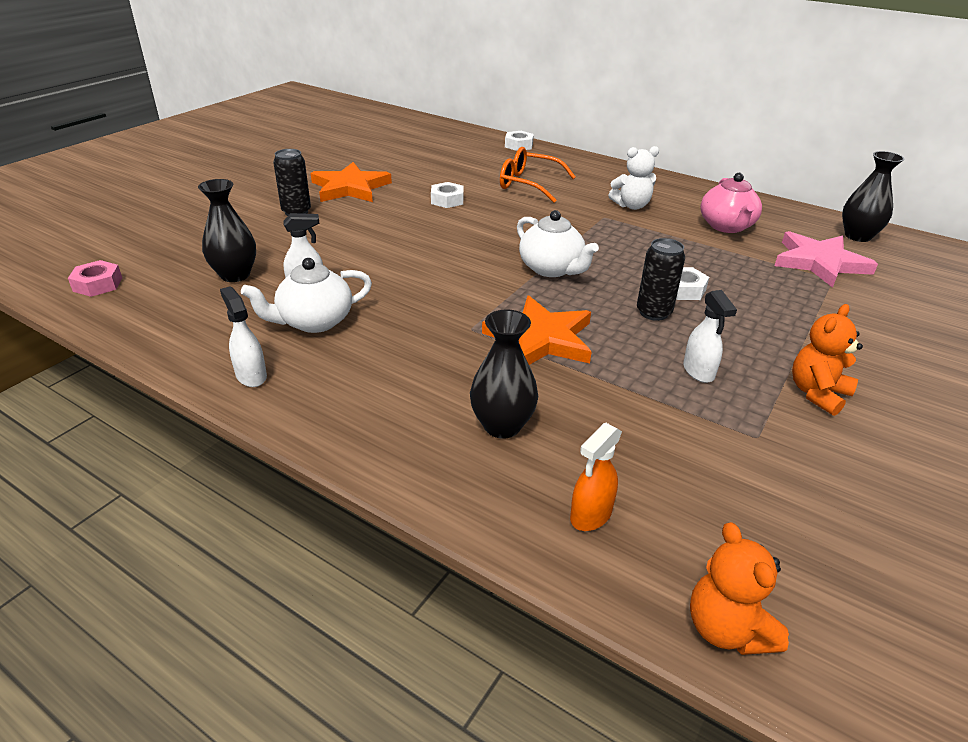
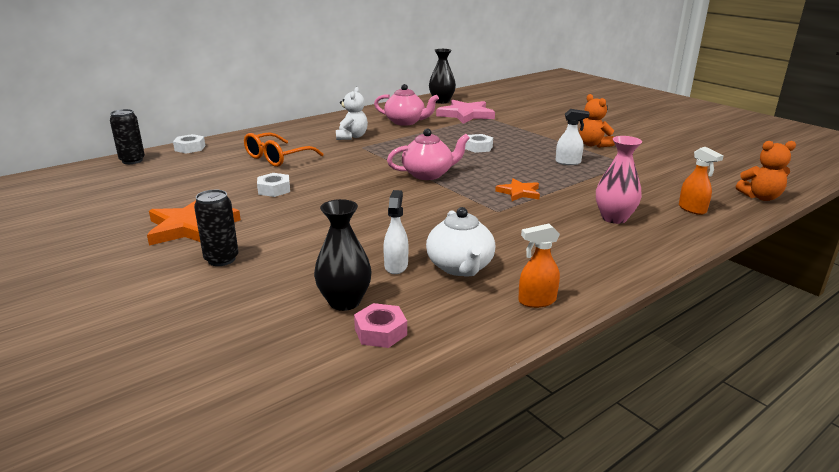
camera: 70 degrees left, 10 degrees down
pink nut [68,260,122,297] -> pink nut moved to [354,303,407,348]
white spray bottle [220,286,267,387] -> orange spray bottle [518,223,560,308]
black vase [470,310,538,439] -> pink vase [596,136,642,224]
orange star [482,296,592,365] -> orange star [495,178,540,201], size x0.56
white teapot [517,210,599,277] -> pink teapot [387,129,470,180]
black can [637,238,685,321] -> black can moved to [110,109,145,164]

